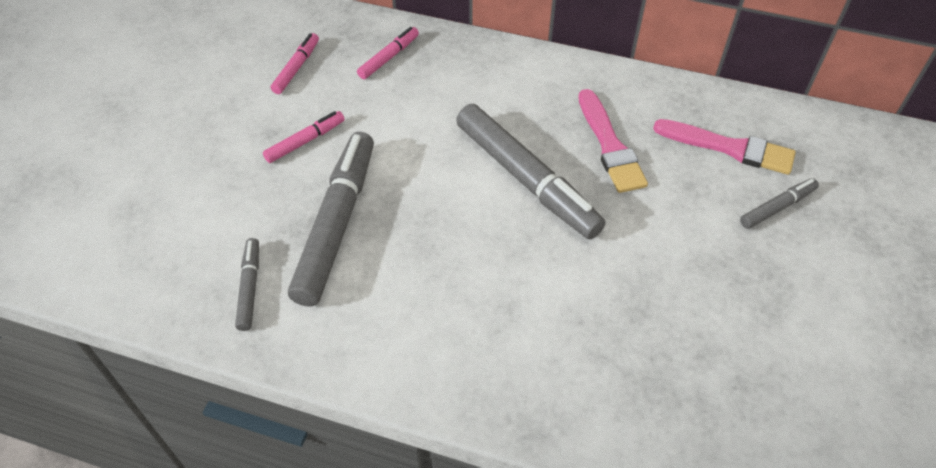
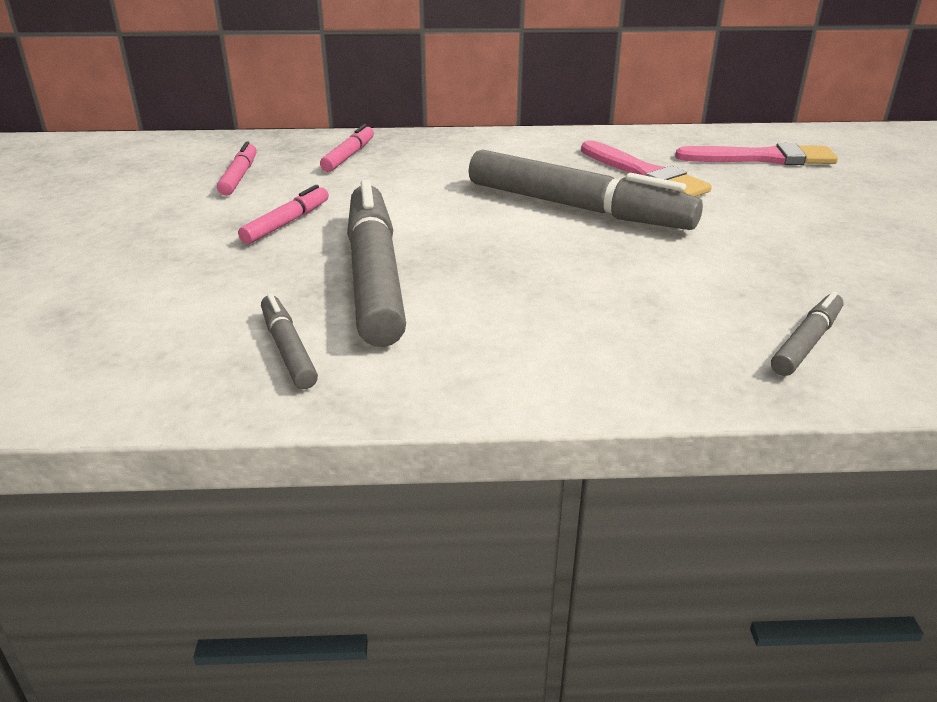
camera: 20 degrees left, 20 degrees down
grey marker [740,178,819,229] -> grey marker moved to [771,291,844,376]

